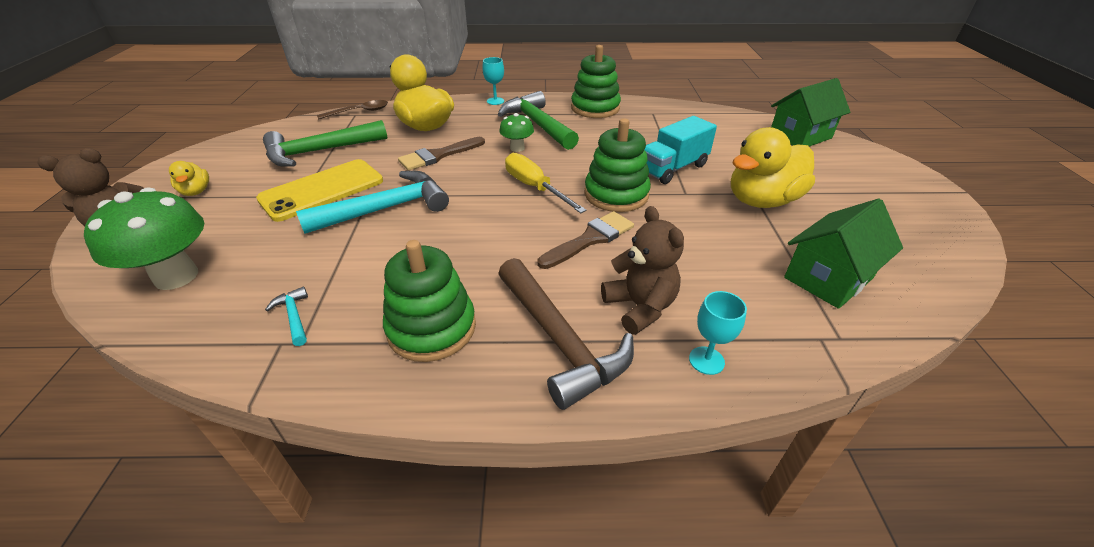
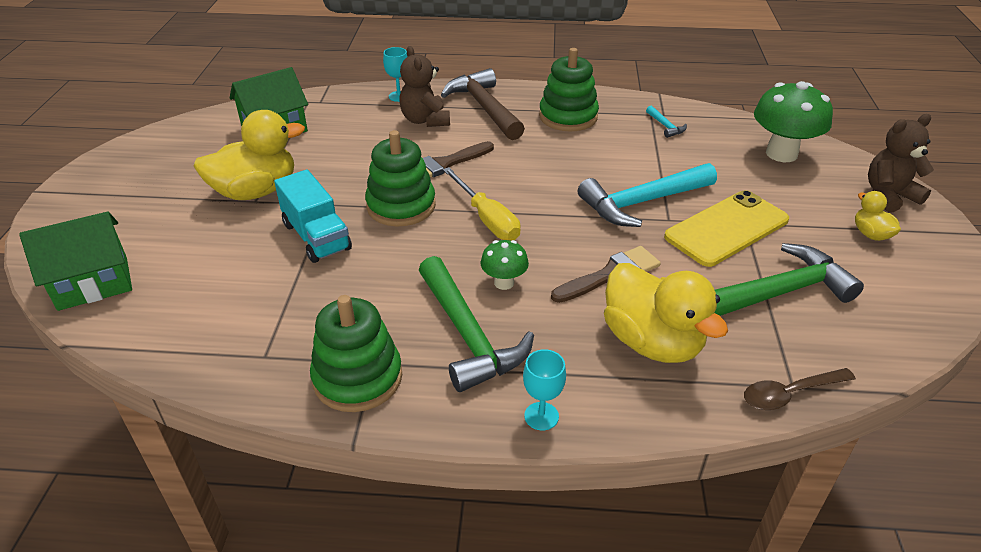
camera: 175 degrees left, 0 degrees up
turquoise truck [645,116,717,184] -> turquoise truck turned 90 degrees clockwise [274,170,352,263]

